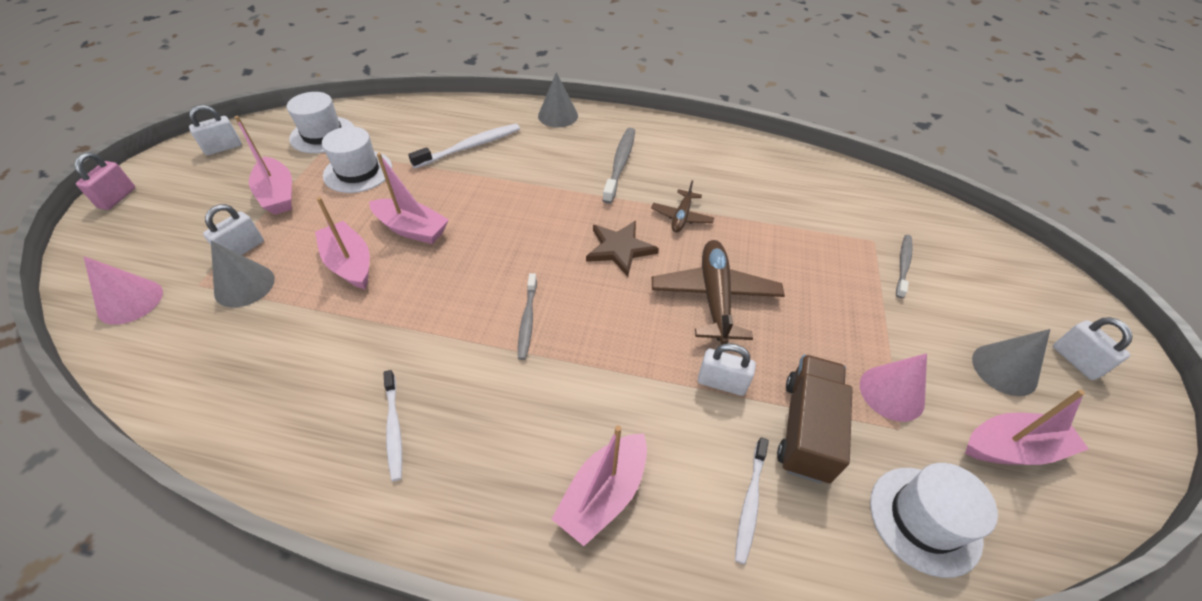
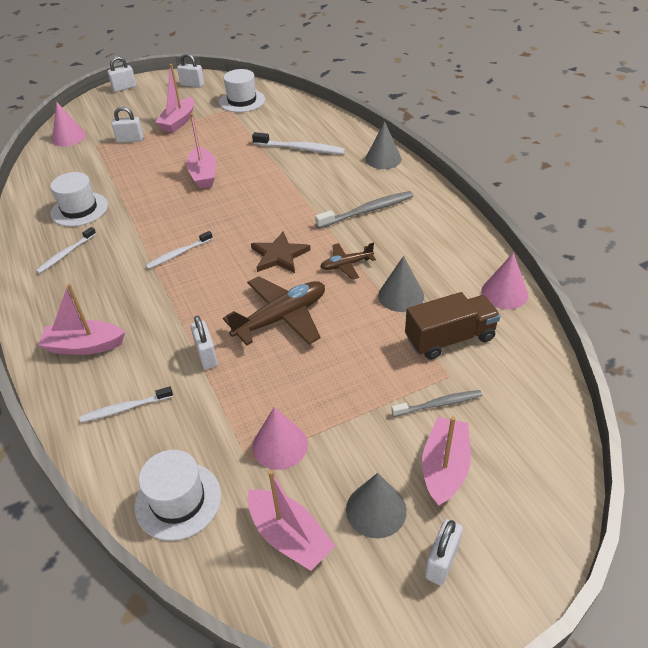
camera: 55 degrees right, 5 degrees down
pink padlock [75,153,135,210] -> white padlock [107,56,136,92]
grey cone [211,240,275,308] -> grey cone moved to [378,256,424,312]
pink boat [315,197,370,289] -> pink boat moved to [422,416,471,507]
white hat [321,126,392,193] -> white hat moved to [50,172,108,227]
grey toothbrush [518,273,537,360] -> white toothbrush [145,231,213,269]
brown truck [777,355,853,483] -> brown truck moved to [405,292,500,360]
none -> pink cone [481,253,528,309]

